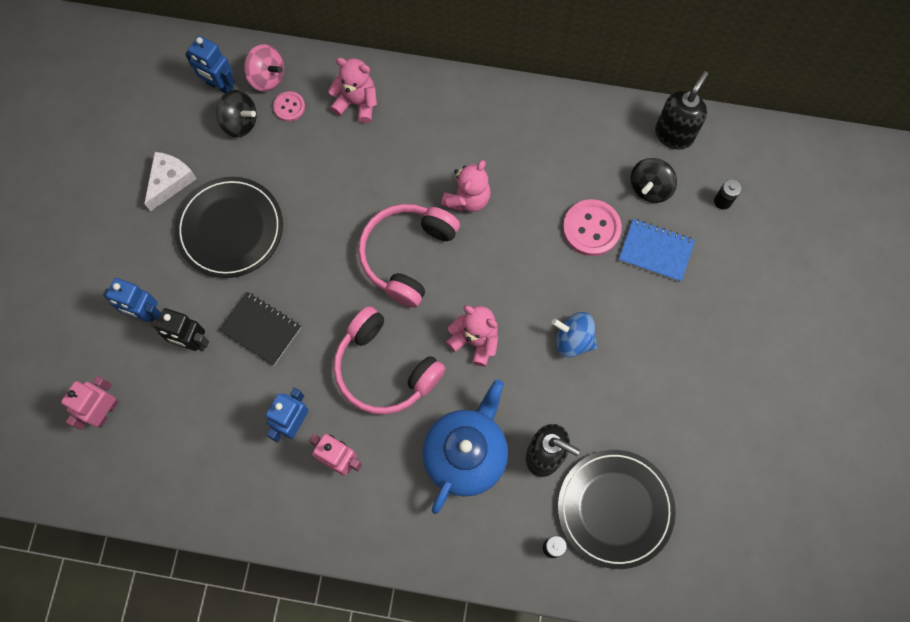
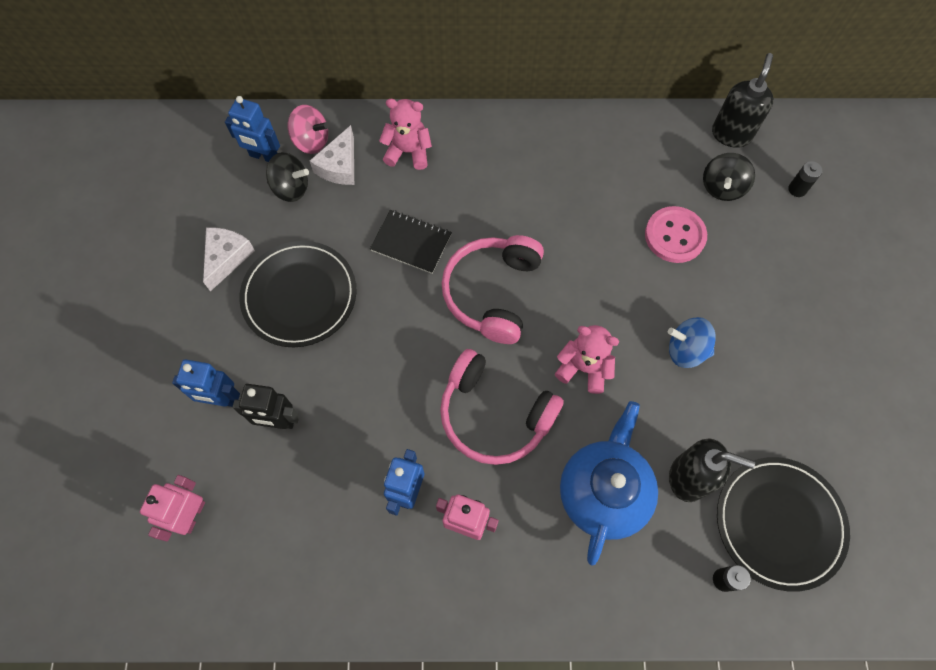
camera: 10 degrees left, 5 degrees down
black notebook [219,292,301,366] -> black notebook moved to [370,210,452,274]
pink button [273,91,305,121] -> white cheese [310,125,354,185]
pink teddy bear [441,160,491,212] -> none
blue notebook [619,219,695,282] -> none

